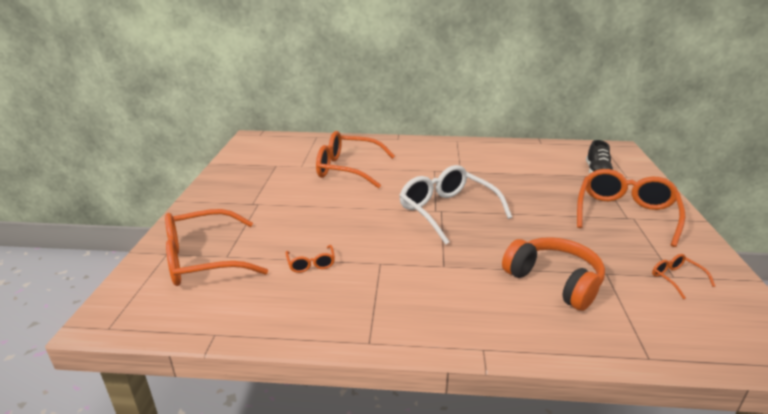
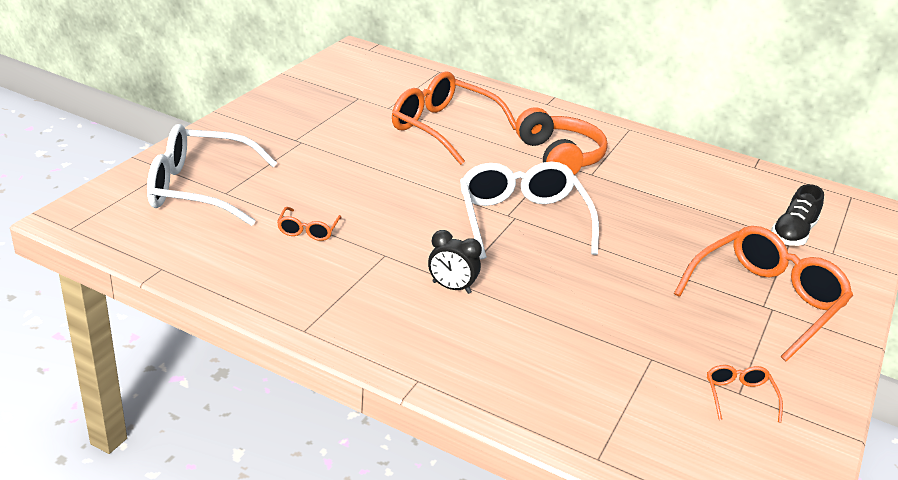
camera: 20 degrees right, 5 degrees up
orange glasses [165,209,268,286] -> white glasses [147,124,277,226]
orange headphones [502,237,605,311] -> orange headphones moved to [516,107,608,175]
none -> black clock [428,230,482,294]

